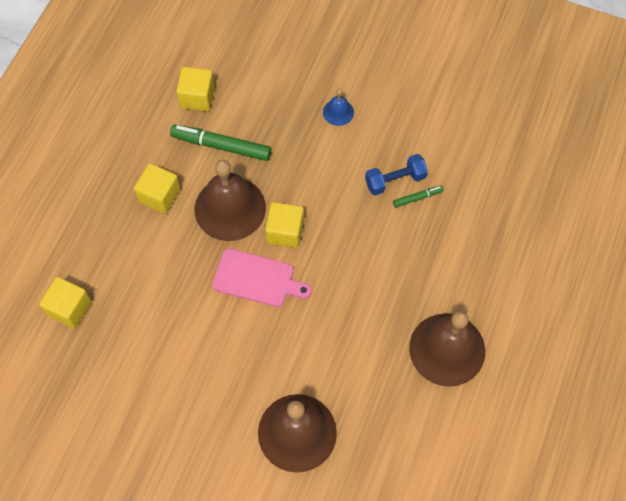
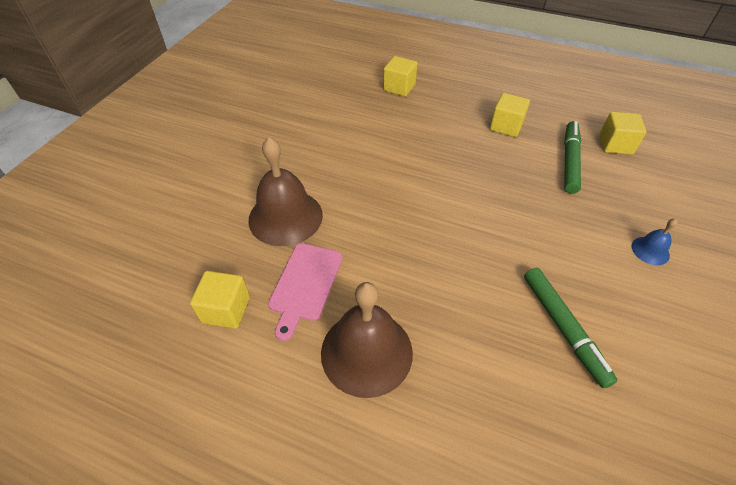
camera: 90 degrees right, 15 degrees down
brown bell [195,160,266,241] -> none
pink cutting board [212,248,312,307] -> pink cutting board moved to [268,243,343,341]
yellow cube [265,202,304,248] -> yellow cube moved to [190,271,250,329]
blue dumbbell [365,154,428,196] -> none
green marker [393,185,444,207] -> green marker [524,268,618,388], size x2.00

